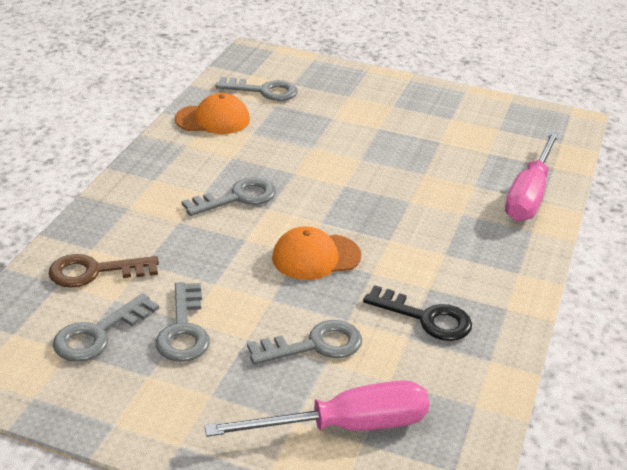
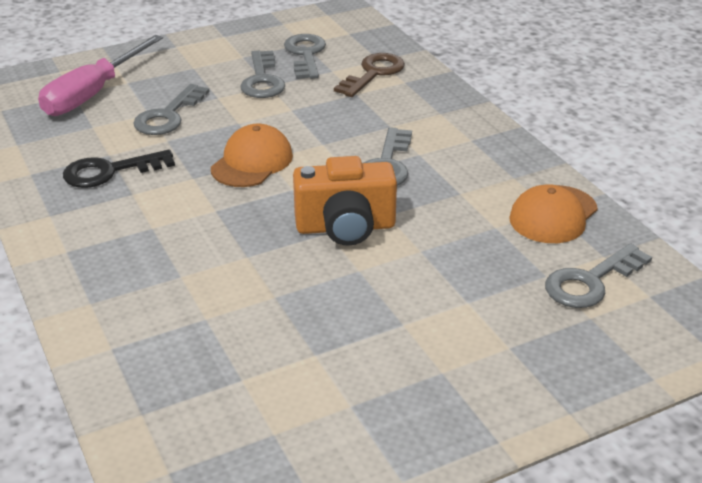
camera: 135 degrees right, 0 degrees up
grey key [156,282,210,362] -> grey key turned 135 degrees counterclockwise [240,50,285,98]
pink screwdriver [505,131,560,221] -> none
none -> orange camera [293,156,397,246]

